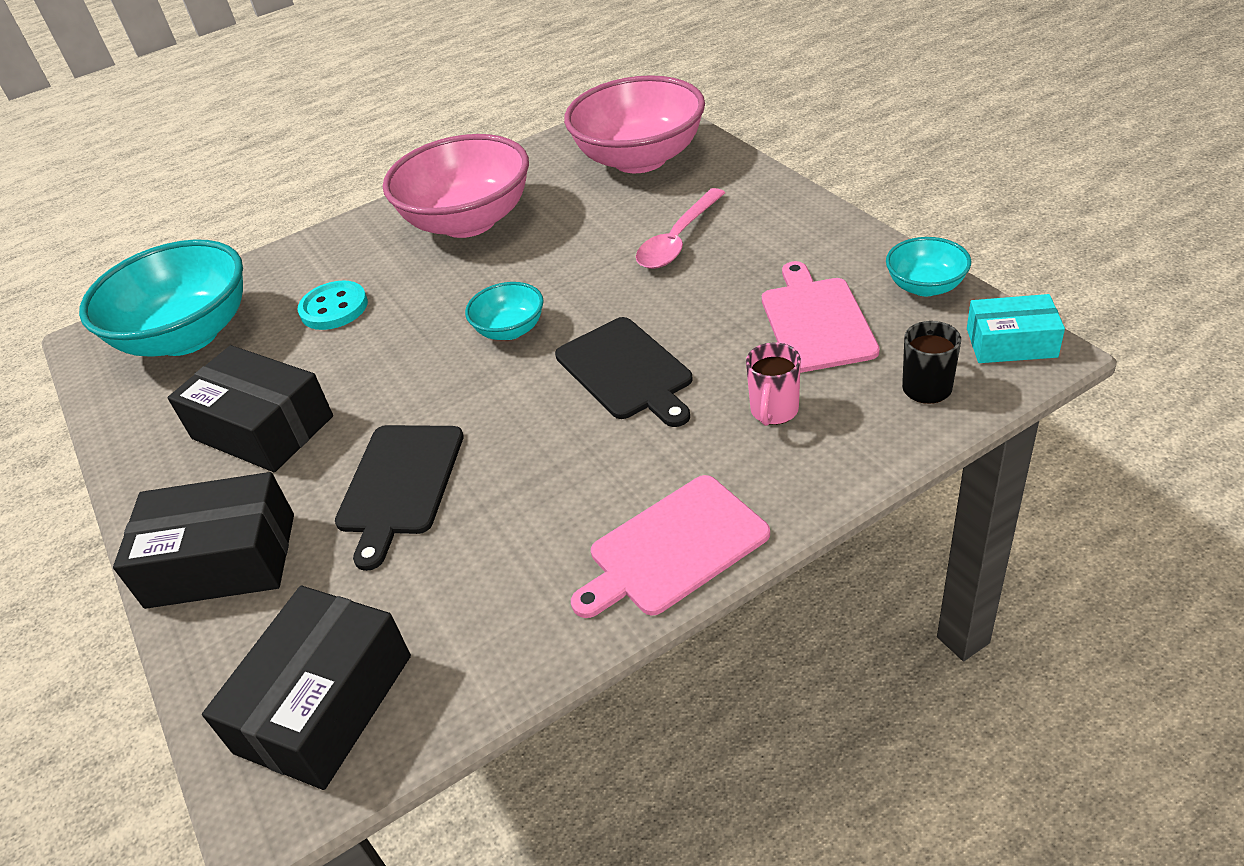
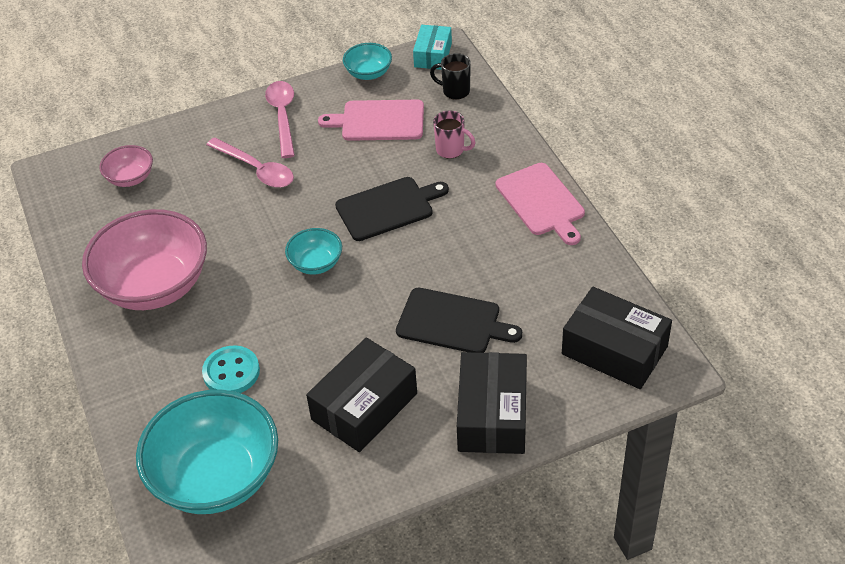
camera: 85 degrees left, 5 degrees up
pink bowl [564,75,705,173] -> pink bowl [99,145,153,187], size x0.47
none -> pink spoon [265,81,295,158]

